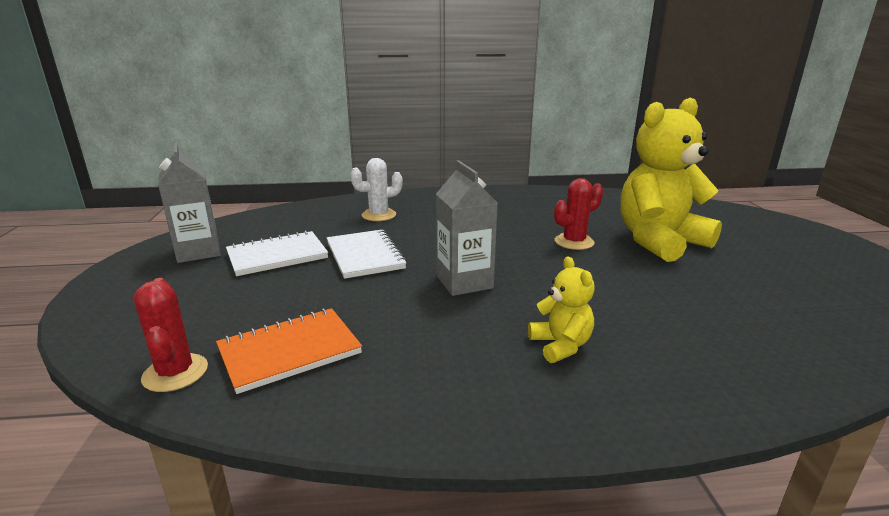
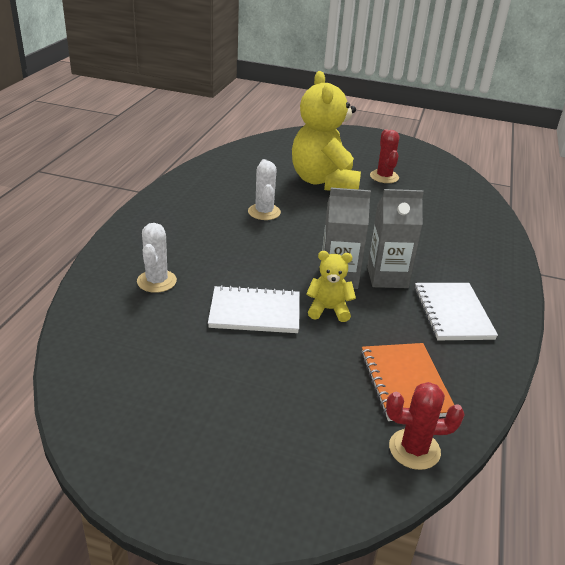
camera: 70 degrees left, 10 degrees up
grey carton [158,143,221,263] -> grey carton moved to [367,189,424,288]
white notebook [226,230,328,276] -> white notebook moved to [414,283,498,340]
yellow teddy bear [528,257,595,363] -> yellow teddy bear moved to [306,251,356,322]
red cactus [554,178,603,250] -> red cactus moved to [370,129,399,183]
none -> white cactus [248,159,281,220]

